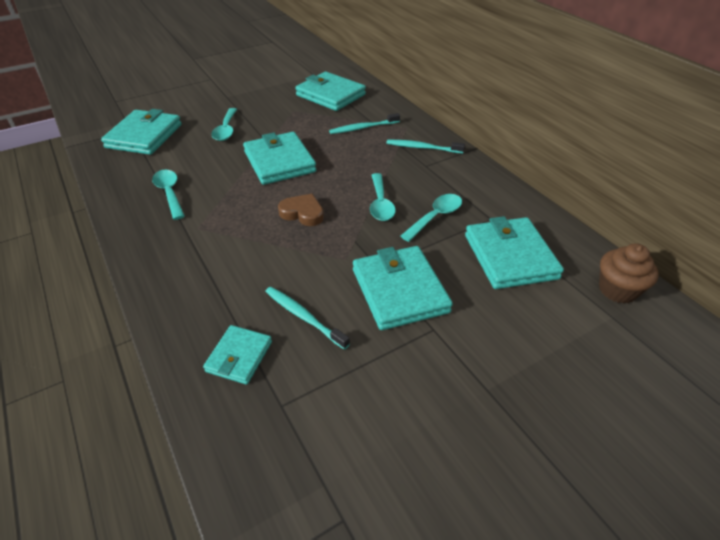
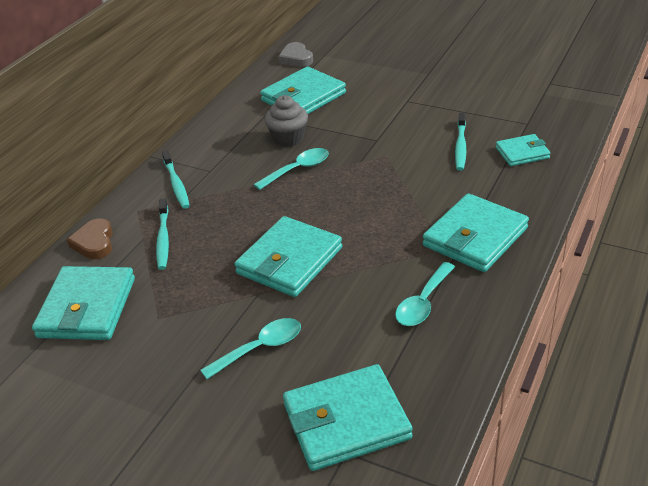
camera: 120 degrees left, 5 degrees down
brown heart [278,194,324,226] -> brown heart moved to [67,218,113,259]
turquoise toothbrush [329,113,400,134] -> turquoise toothbrush turned 45 degrees clockwise [156,198,169,270]
turquoise wallet [353,246,453,330] -> turquoise wallet moved to [423,193,529,272]
turquoise spoon [400,194,462,242] -> grey cupcake [264,95,308,147]
brown cupcake [599,243,659,304] -> grey heart [278,42,313,67]

